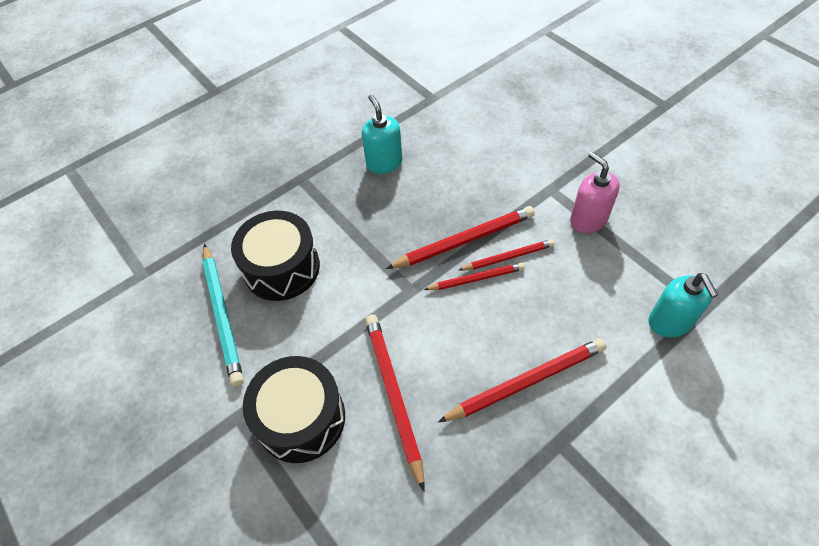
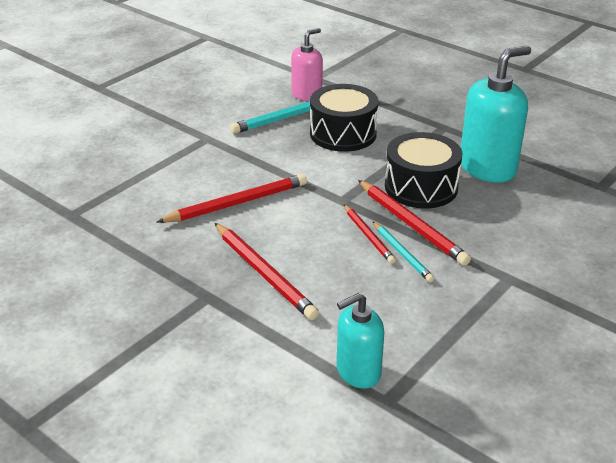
camera: 75 degrees right, 20 degrees down
black drum [243,356,345,463] -> black drum moved to [385,132,462,208]
turquoise soap dispenser [362,95,402,174] -> turquoise soap dispenser [461,46,531,183], size x1.64
red pencil [459,239,554,271] -> turquoise pencil [372,221,434,282]
pink soap dispenser [570,152,620,233] -> pink soap dispenser moved to [291,28,323,101]

